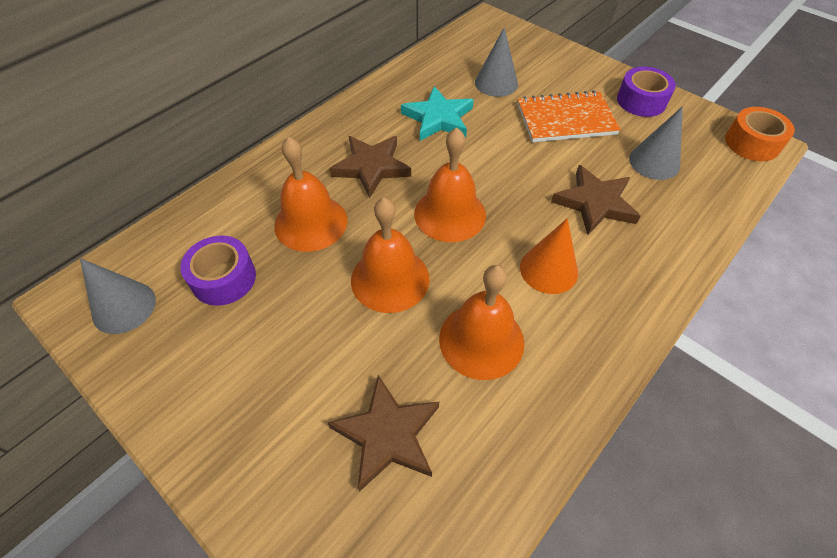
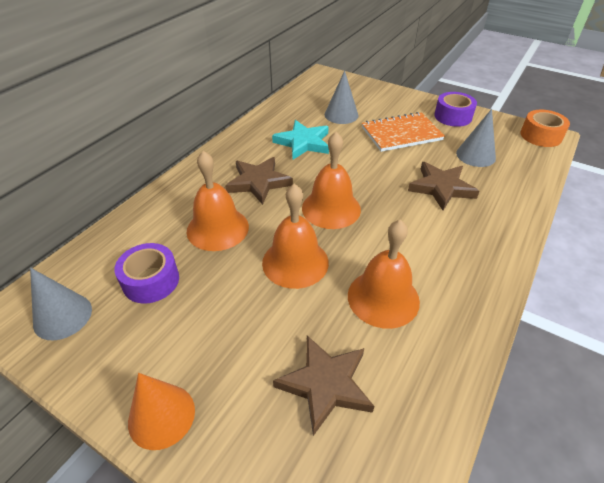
camera: 10 degrees left, 10 degrees down
orange cone [520,218,578,294] -> orange cone moved to [128,373,195,450]

